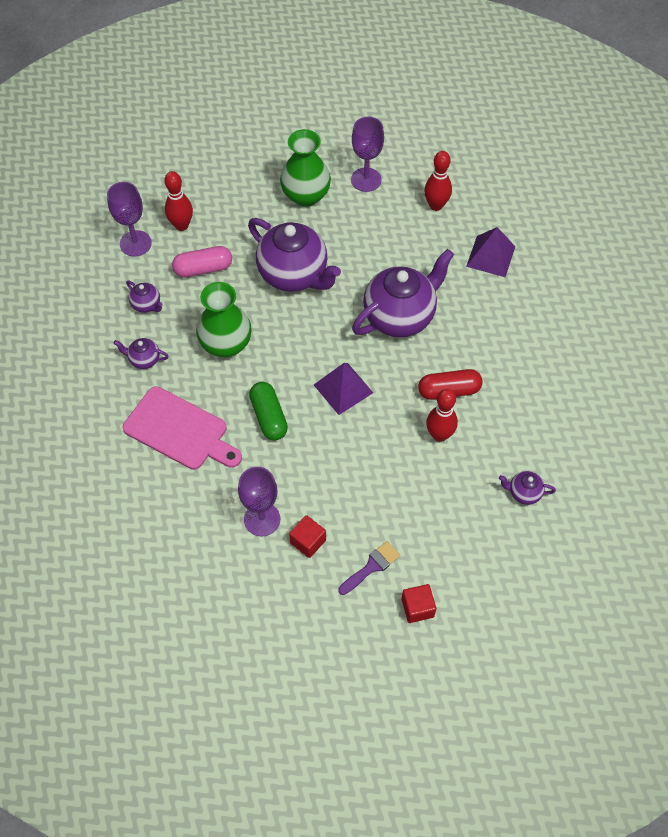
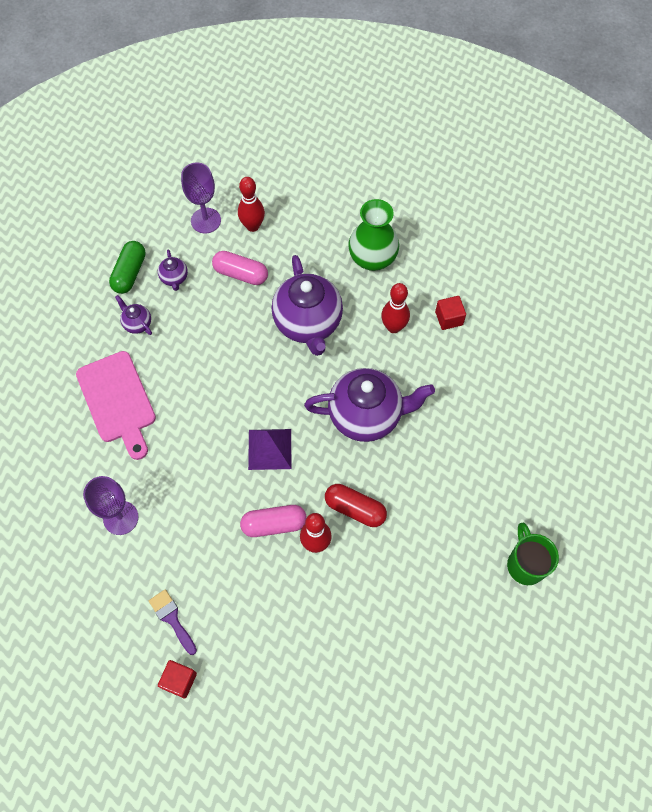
camera: 35 degrees right, 5 degrees up
green vase [196,282,252,357] -> none
green capsule [249,382,288,440] -> green capsule moved to [109,241,146,294]
red cube [289,515,326,558] -> red cube moved to [435,296,466,330]
purple brush [339,541,400,595] -> purple brush turned 120 degrees counterclockwise [149,589,197,655]
purple goblet [351,117,384,192] -> none
red bowling pin [424,151,452,211] -> red bowling pin moved to [381,283,410,333]
purple pyramid [466,227,515,277] -> none
purple teapot [499,471,556,505] -> none
none -> pink capsule [240,505,307,537]
none -> green mug [507,522,559,585]

